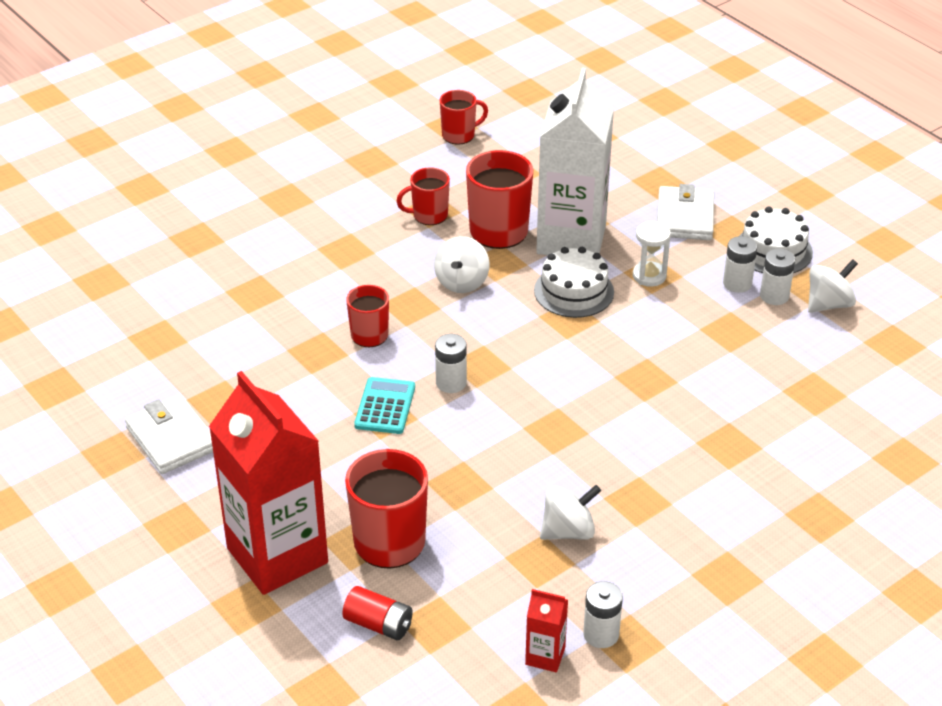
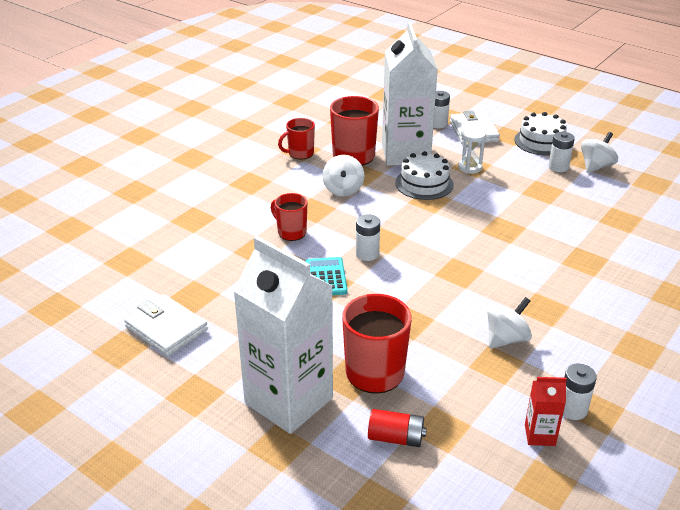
camera: 15 degrees left, 5 degrees down
red carton [209,371,328,595] -> white carton [233,236,333,434]
red mug [440,90,488,144] -> none
white battery [723,236,757,293] -> white battery moved to [433,91,450,128]

